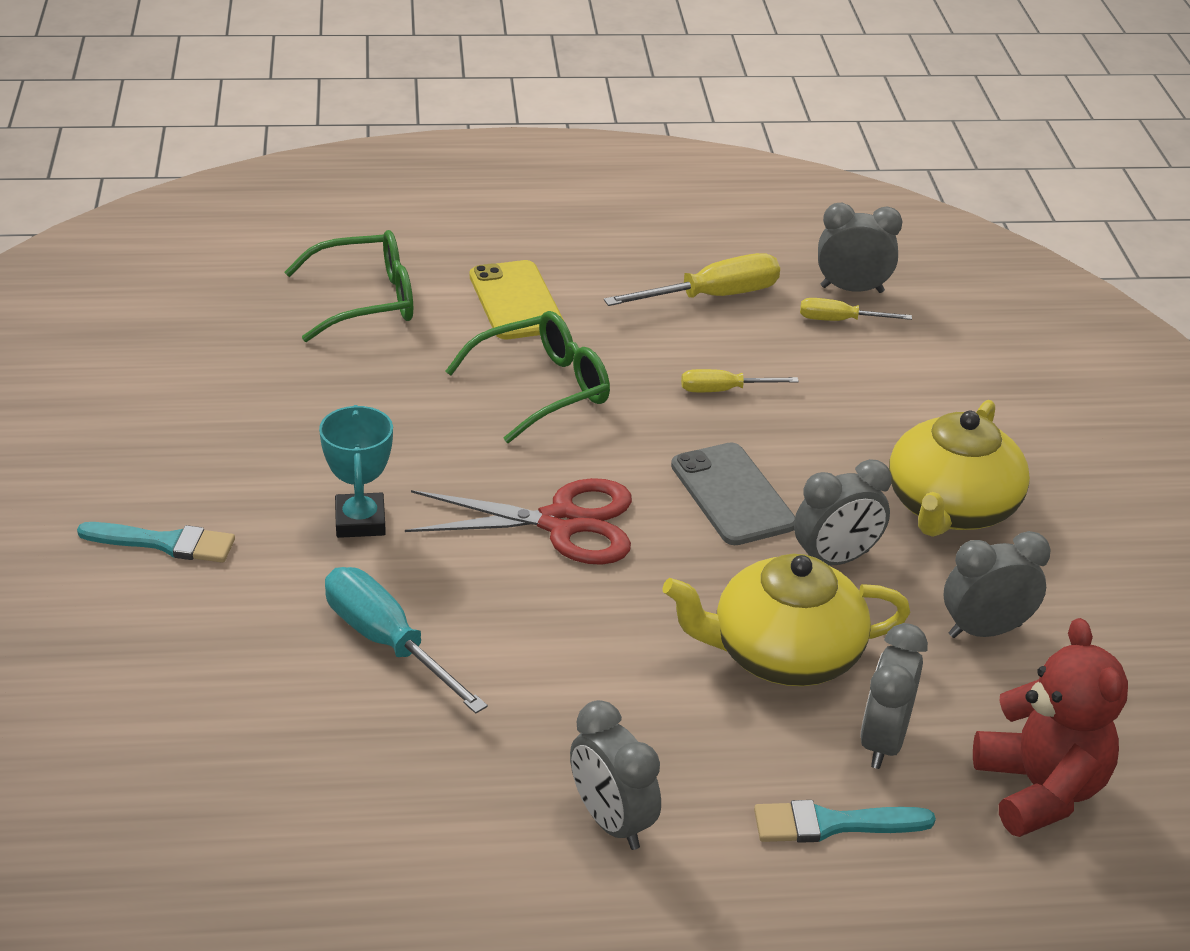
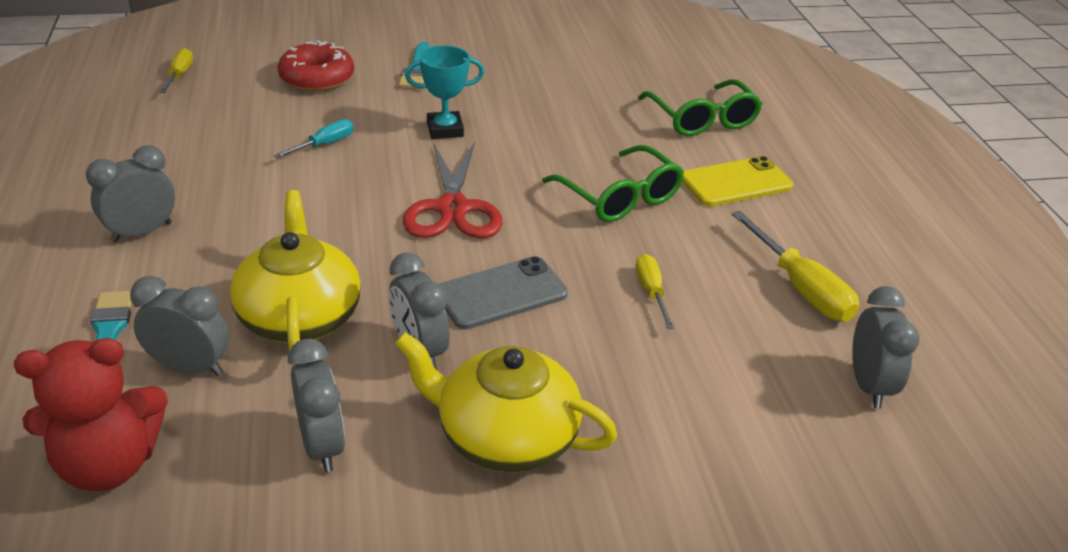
camera: 85 degrees right, 0 degrees up
turquoise screwdriver [325,567,488,714] -> turquoise screwdriver [274,119,354,158], size x0.59
yellow screwdriver [800,298,912,321] -> yellow screwdriver moved to [160,48,193,93]
none -> red donut [278,41,354,92]

